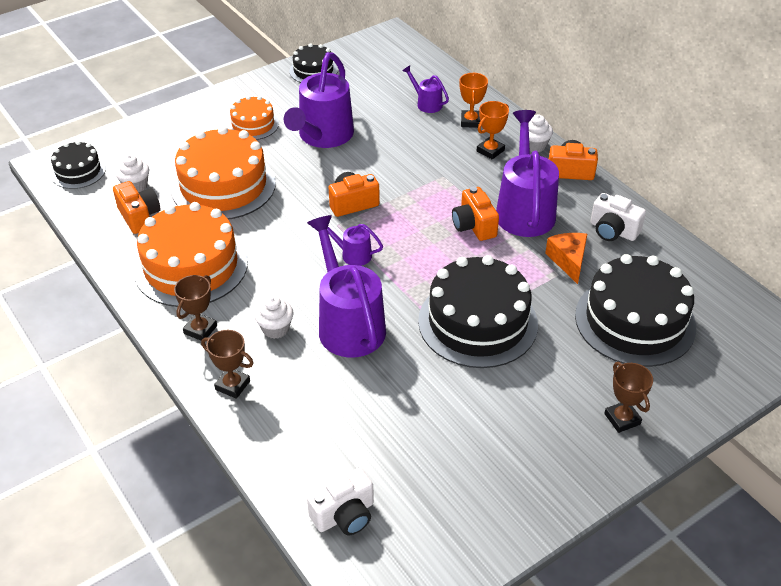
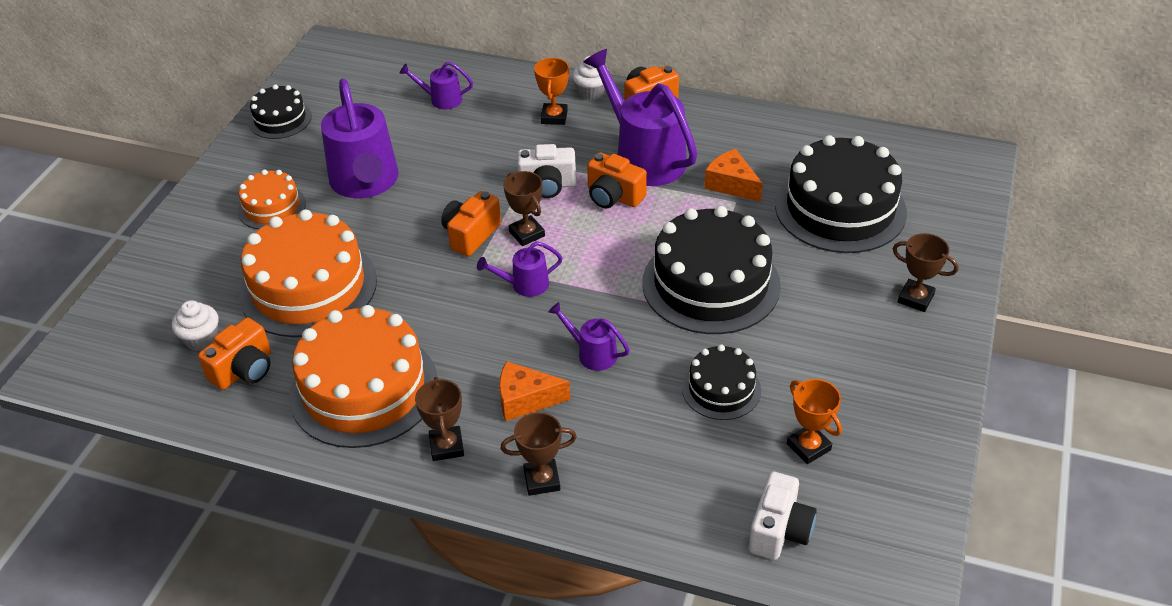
camera: 35 degrees left, 0 degrees up
black cake [51,141,106,189] -> black cake moved to [682,345,761,420]
orange camera [113,181,160,234] -> orange camera turned 105 degrees clockwise [198,318,271,390]
white cupcake [254,296,294,339] -> orange cheese [499,361,570,421]
purple watering can [307,215,386,358] -> purple watering can [548,302,630,371], size x0.47
orange trophy [459,73,488,128] -> orange trophy moved to [787,379,842,464]
white camera [590,193,646,241] -> white camera moved to [517,144,576,198]
none -> brown trophy [503,171,545,246]

